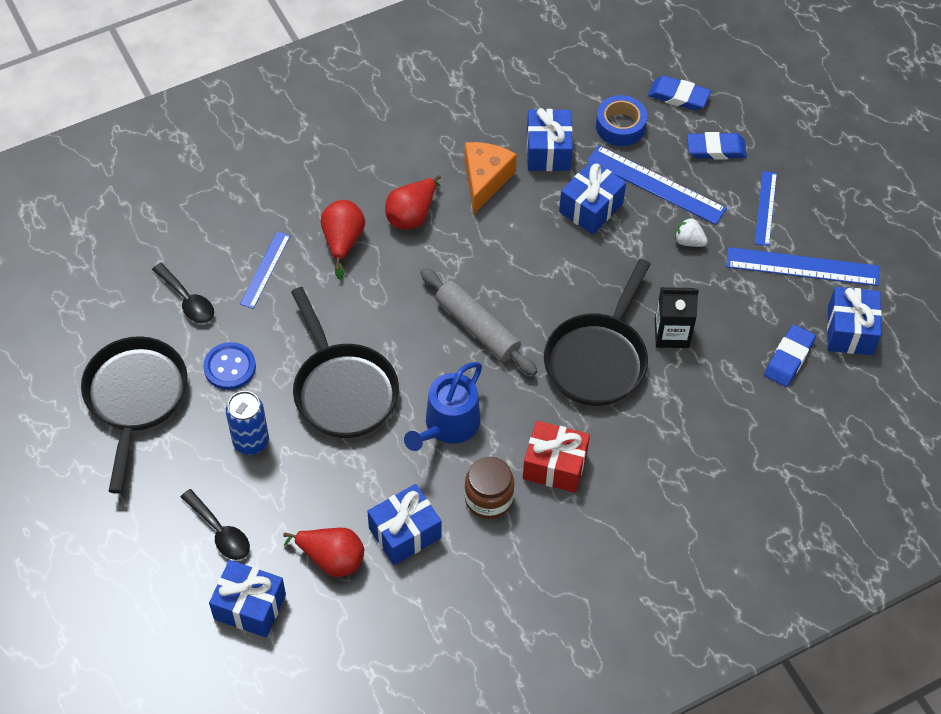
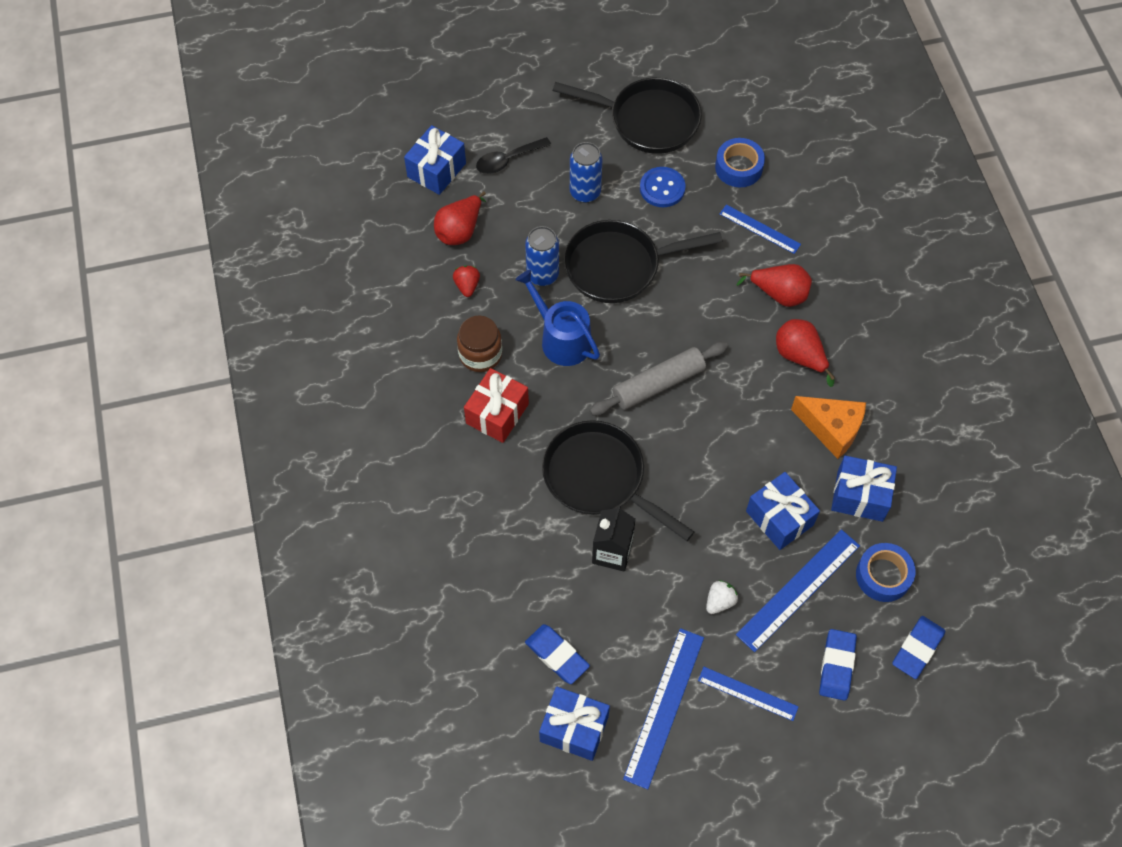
camera: 105 degrees right, 5 degrees up
black spoon [152,263,214,323] -> blue tape [715,138,765,187]
blue gift [367,484,441,565] -> red strawberry [453,265,480,297]
none -> blue can [525,226,559,286]

